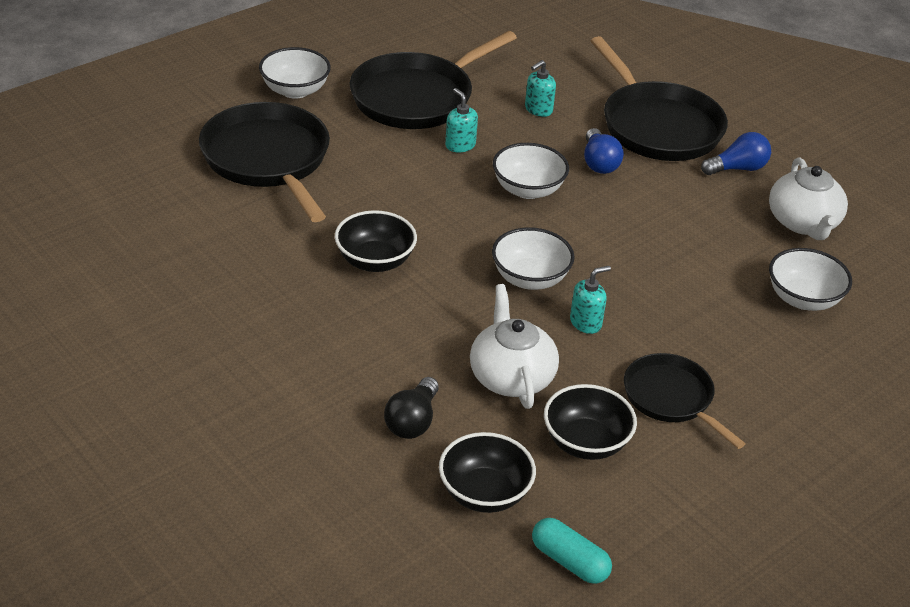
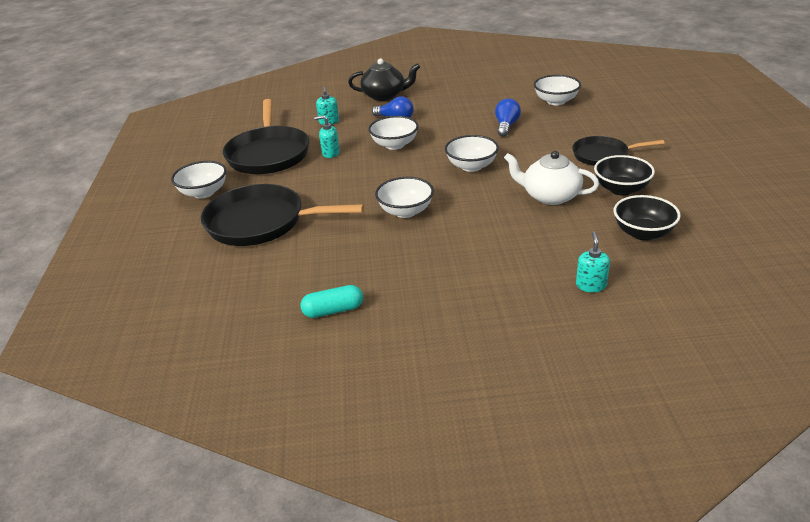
camera: 50 degrees left, 5 degrees down
black bowl [335,210,417,272] -> white bowl [375,177,434,218]
black light bulb [384,377,439,439] -> none
turquoise capsule [532,518,612,584] -> turquoise capsule moved to [300,285,363,318]
turquoise soap dispenser [570,266,611,334] -> turquoise soap dispenser moved to [576,232,610,292]
black pan [591,36,728,161] -> black teapot [348,58,420,101]
blue light bulb [701,132,771,175] -> blue light bulb moved to [495,98,521,137]
white teapot [769,157,848,240] -> none

